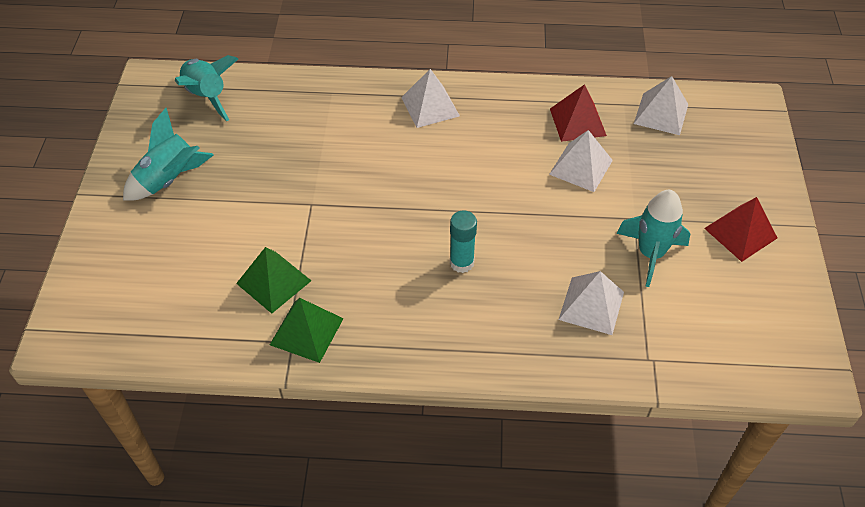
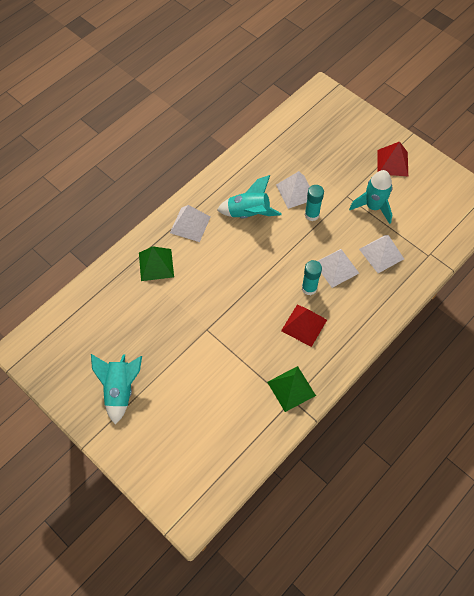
camera: 50 degrees left, 10 degrees up
turquoise rocket [175,55,238,121] -> turquoise rocket moved to [217,175,282,218]
green pyramid [236,247,311,314] -> green pyramid moved to [139,246,174,281]
red pyramid [550,84,607,142] -> red pyramid moved to [281,304,327,347]
white pyramid [634,76,688,135] -> white pyramid moved to [318,249,359,288]
none -> turquoise glue stick [305,185,324,221]

